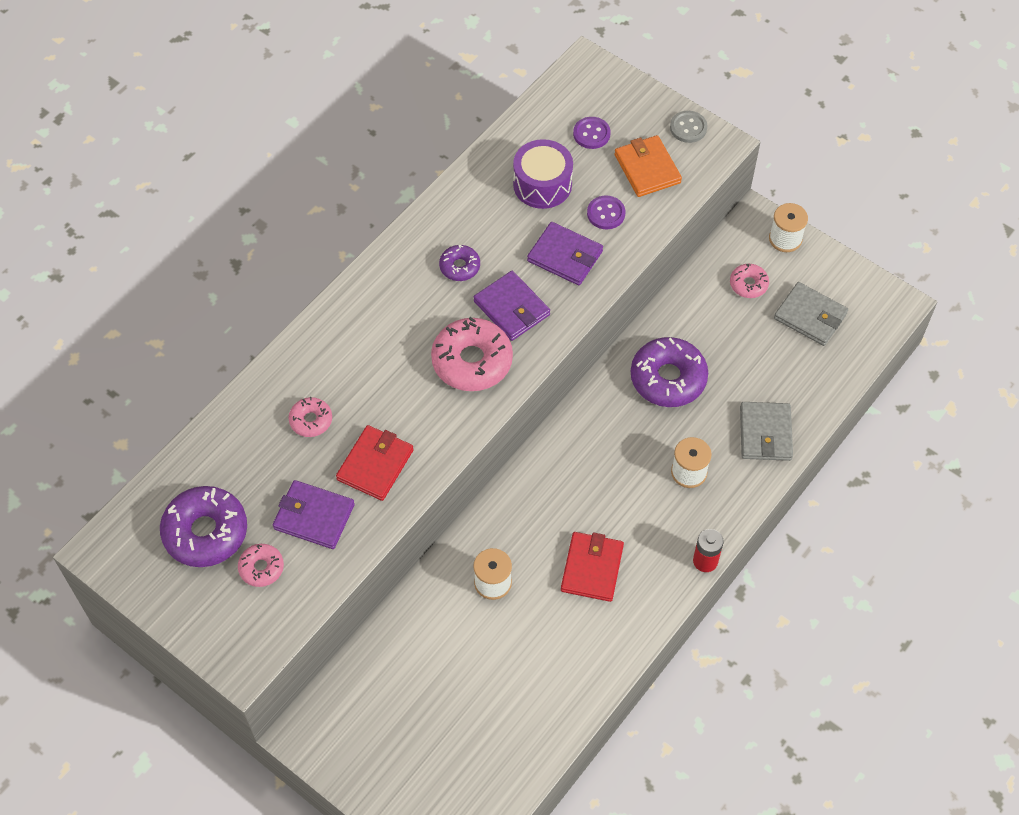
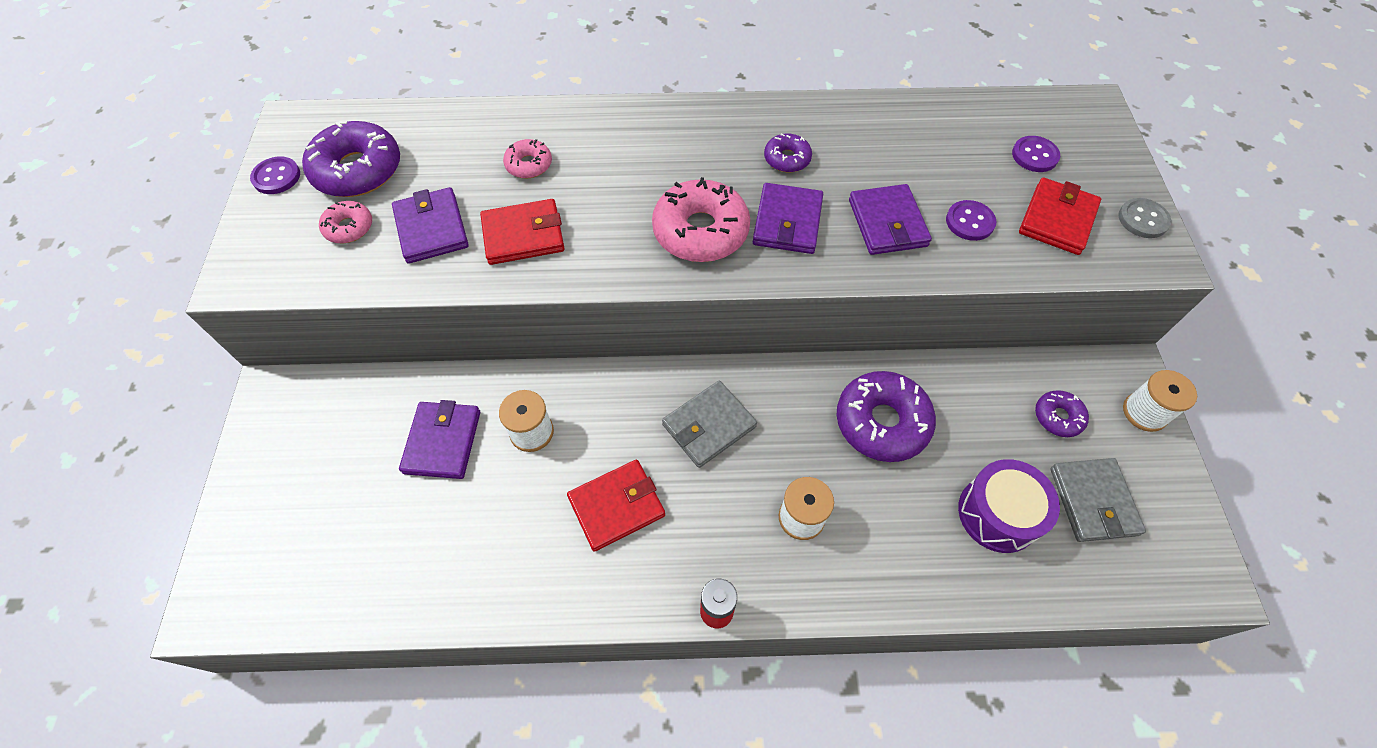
camera: 50 degrees right, 0 degrees up
purple drum [513,139,573,209] -> purple drum moved to [958,459,1060,553]
orange wallet [614,135,682,197] -> red wallet [1019,177,1101,255]
pink donut [730,264,769,298] -> purple donut [1035,390,1089,437]
grey wallet [740,402,793,461] -> grey wallet moved to [662,380,757,468]
none -> purple button [250,157,300,194]
none -> purple wallet [399,400,480,479]

